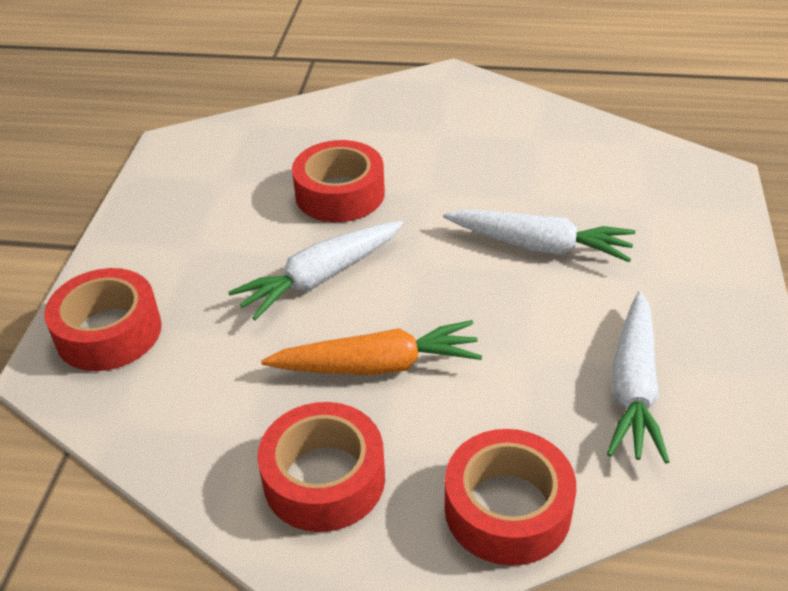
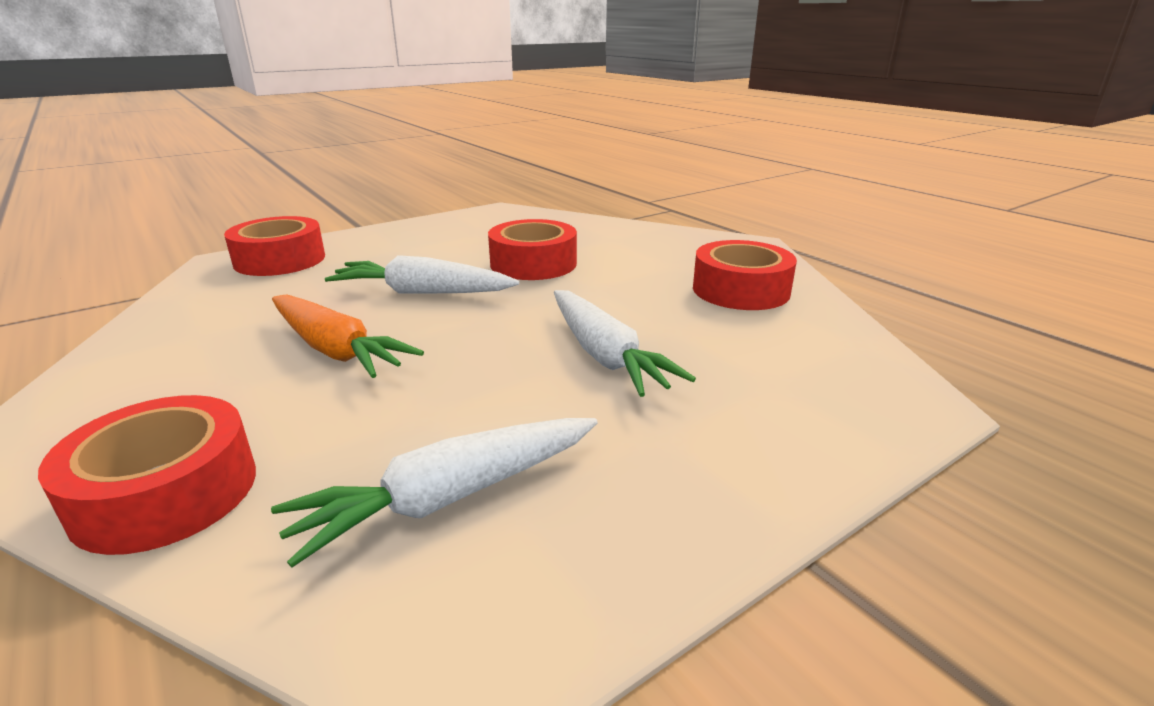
camera: 45 degrees right, 15 degrees down
red tape [257,402,385,532] -> red tape moved to [693,240,797,310]

